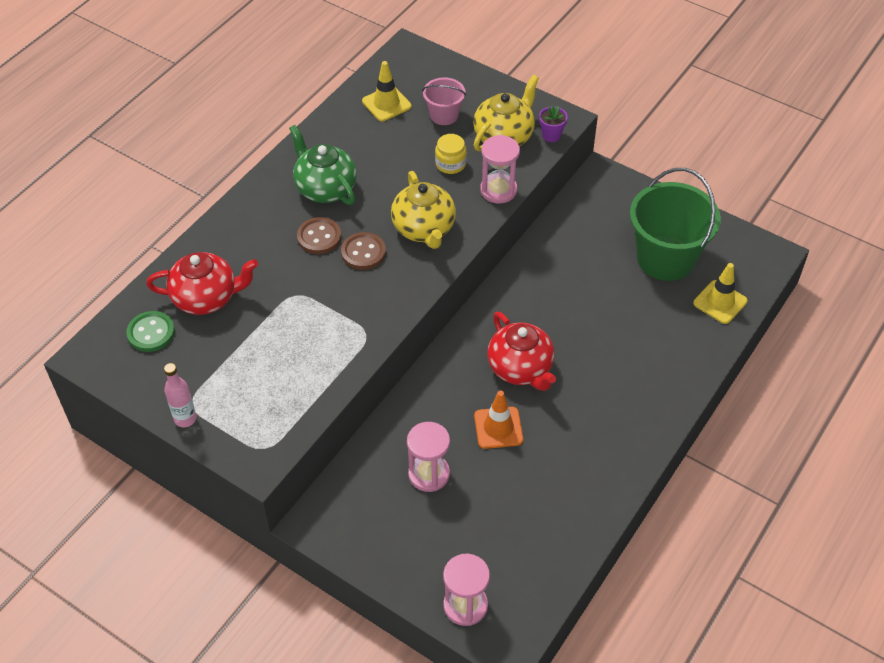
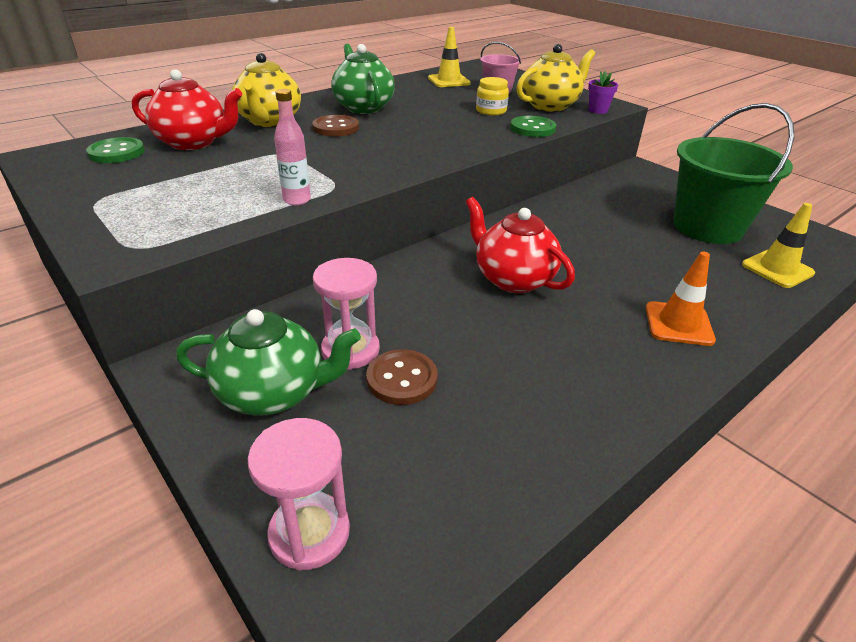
camera: 15 degrees right, 15 degrees down
pink bottle [164,363,197,427] -> pink bottle moved to [274,89,311,206]
brown button [341,232,386,270] -> brown button moved to [366,349,438,405]
yellow teapot [391,171,456,249] -> yellow teapot moved to [232,53,301,127]
orange traffic cone [474,391,523,449] -> orange traffic cone moved to [646,252,716,346]
pink hourglass [480,135,520,203] -> green button [510,116,556,137]
red teapot [487,312,556,391] -> red teapot turned 150 degrees clockwise [466,197,575,293]
none -> green teapot [176,309,361,416]

